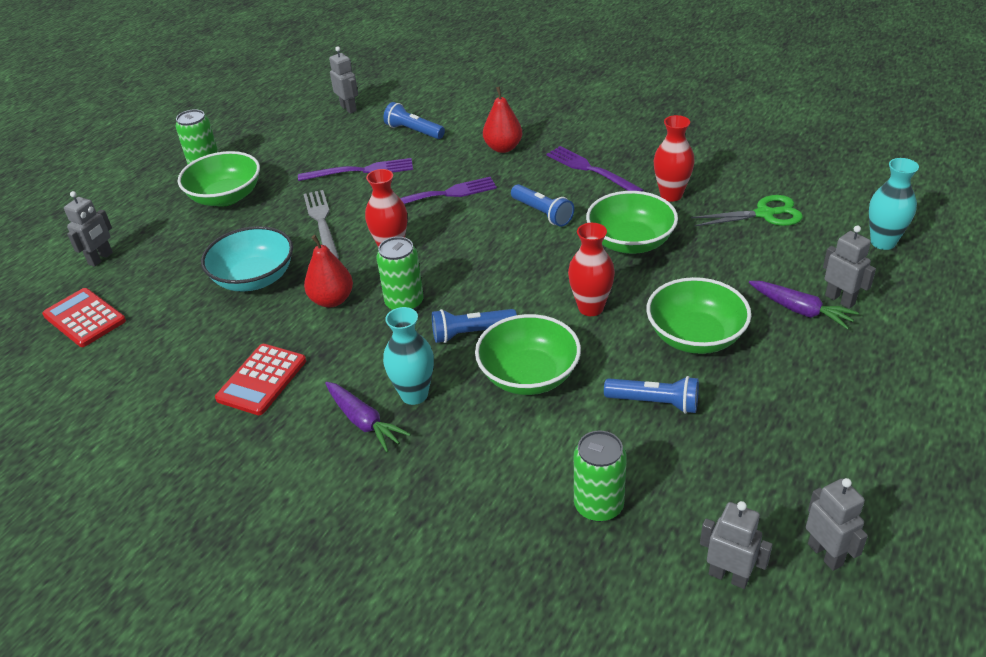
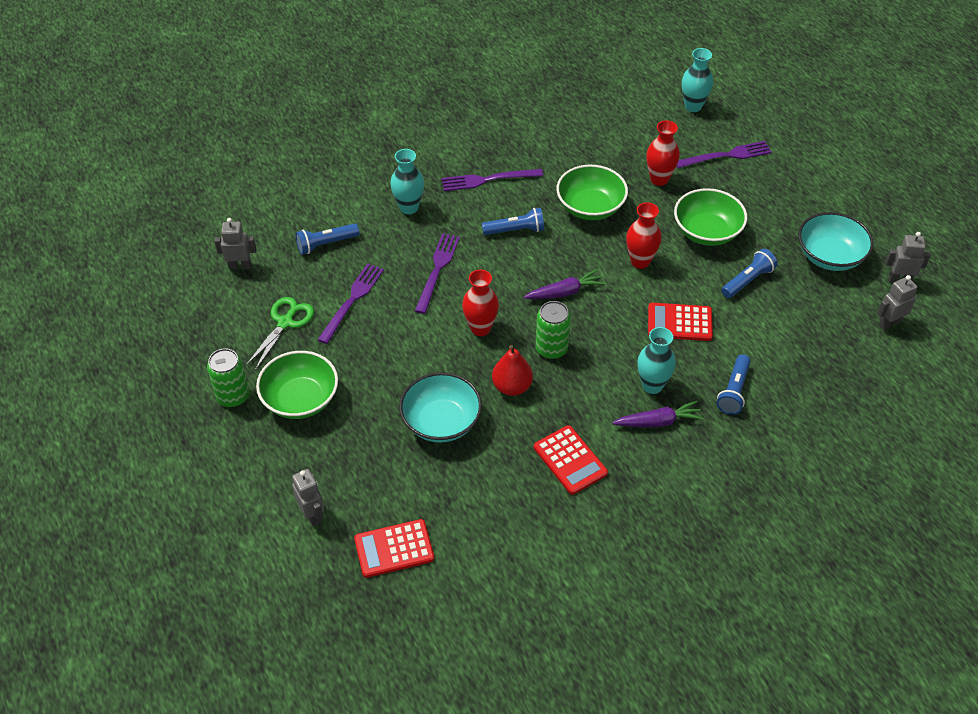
camera: 60 degrees left, 10 degrees up
grey fork [303,190,339,258] -> none
blue flashlight [432,309,517,343] -> blue flashlight moved to [716,354,751,415]
green bowl [475,314,581,395] -> red calculator [648,303,713,341]
red pear [483,86,522,153] -> turquoise vase [390,149,424,214]
green can [574,431,627,522] -> none
red vase [654,115,695,202] -> red vase moved to [647,120,680,186]
green scissors [691,195,803,226] -> green scissors moved to [245,297,314,370]
purple carrot [749,281,859,330] -> purple carrot moved to [524,269,606,299]
grey robot [823,226,876,309] -> purple fork [676,141,772,168]
none -> turquoise bowl [798,212,874,271]

